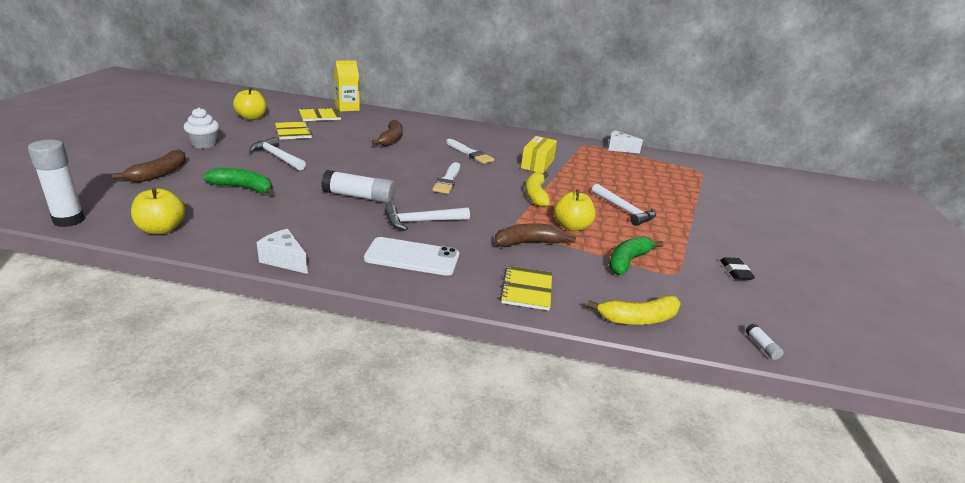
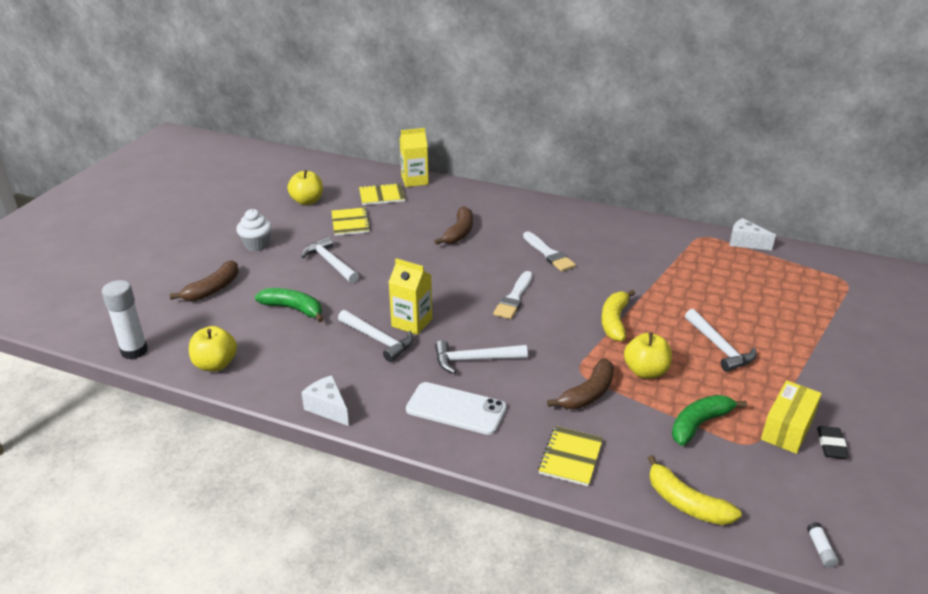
camera: 15 degrees right, 5 degrees up
white glue stick [321,170,395,203] -> yellow carton [388,258,432,335]
brown banana [494,223,576,247] -> brown banana turned 135 degrees clockwise [547,358,614,409]
yellow box [521,136,557,174] -> yellow box moved to [761,380,822,454]
yellow banana [587,295,681,325] -> yellow banana turned 45 degrees clockwise [648,455,742,525]
none -> white hammer [338,310,414,362]

